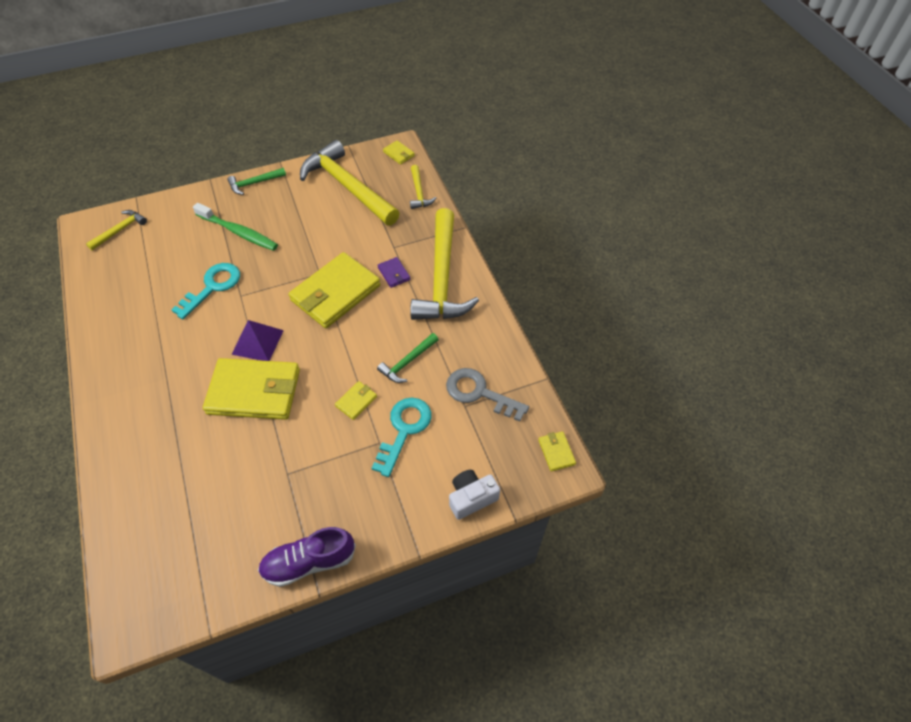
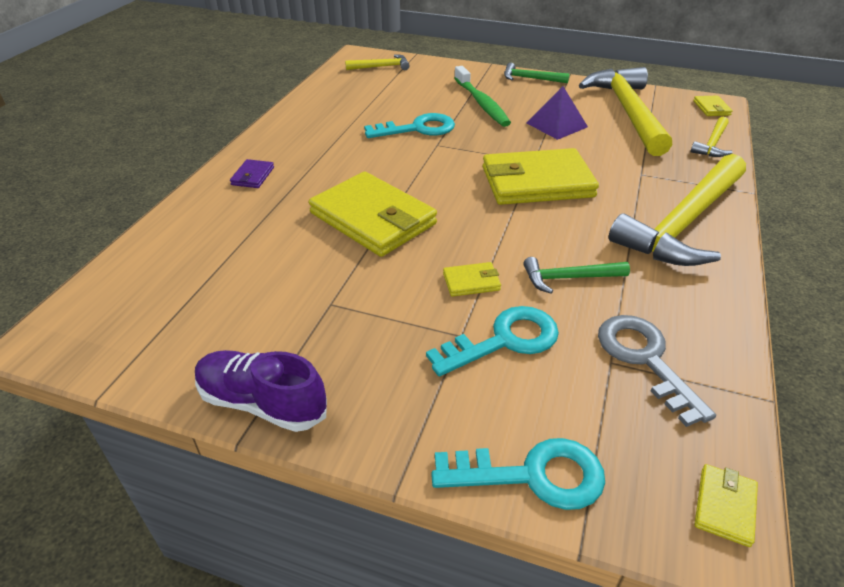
camera: 40 degrees right, 15 degrees down
purple pyramid [231,320,284,361] -> purple pyramid moved to [527,86,588,140]
purple wallet [377,257,410,288] -> purple wallet moved to [230,159,274,188]
white camera [449,470,500,520] -> turquoise key [431,438,605,510]

